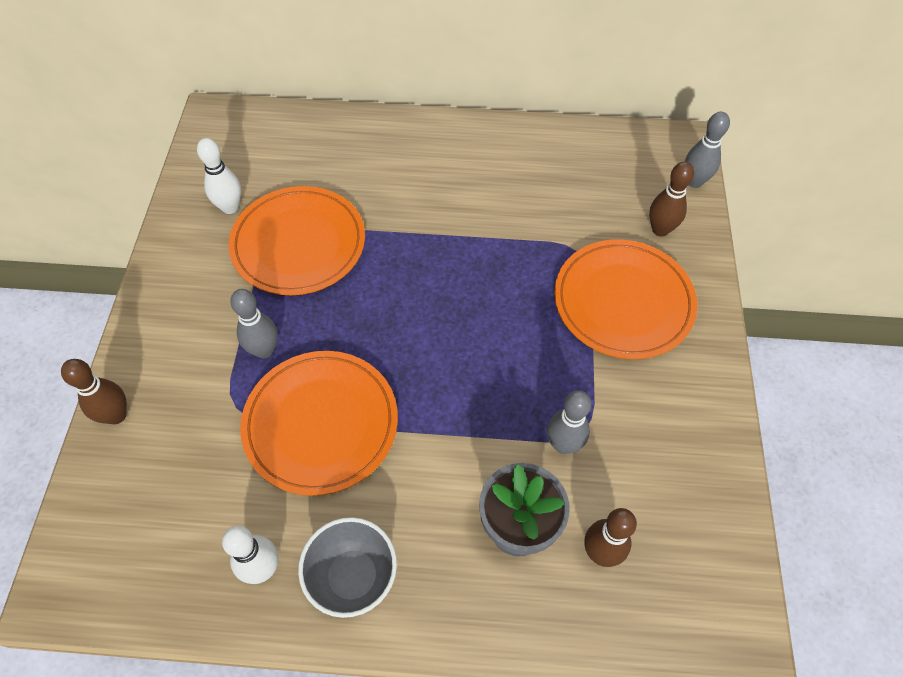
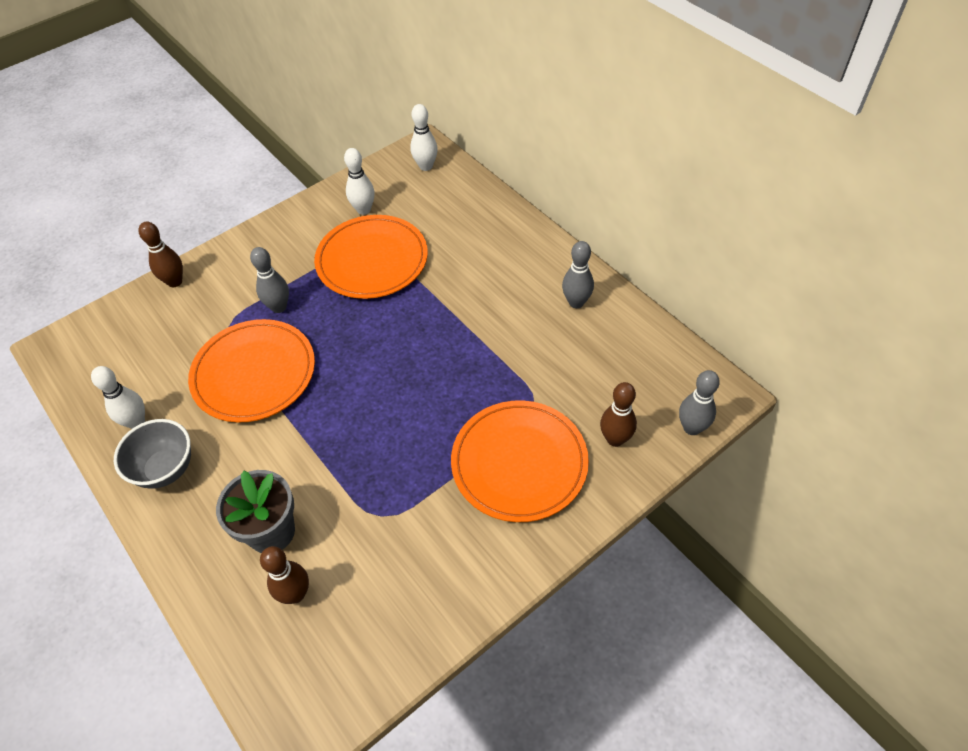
camera: 50 degrees right, 5 degrees down
grey bowling pin [547,390,592,454] -> grey bowling pin moved to [562,241,594,308]
none -> white bowling pin [410,104,438,171]

